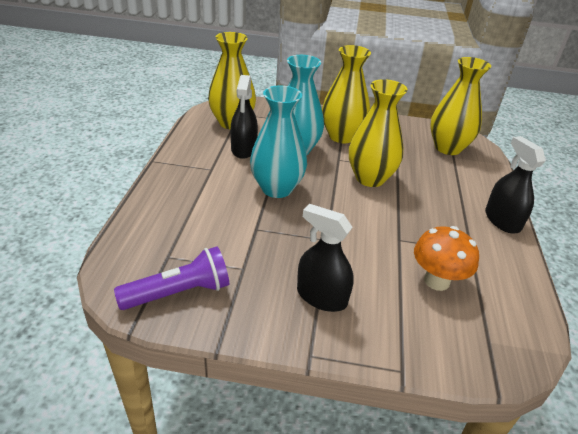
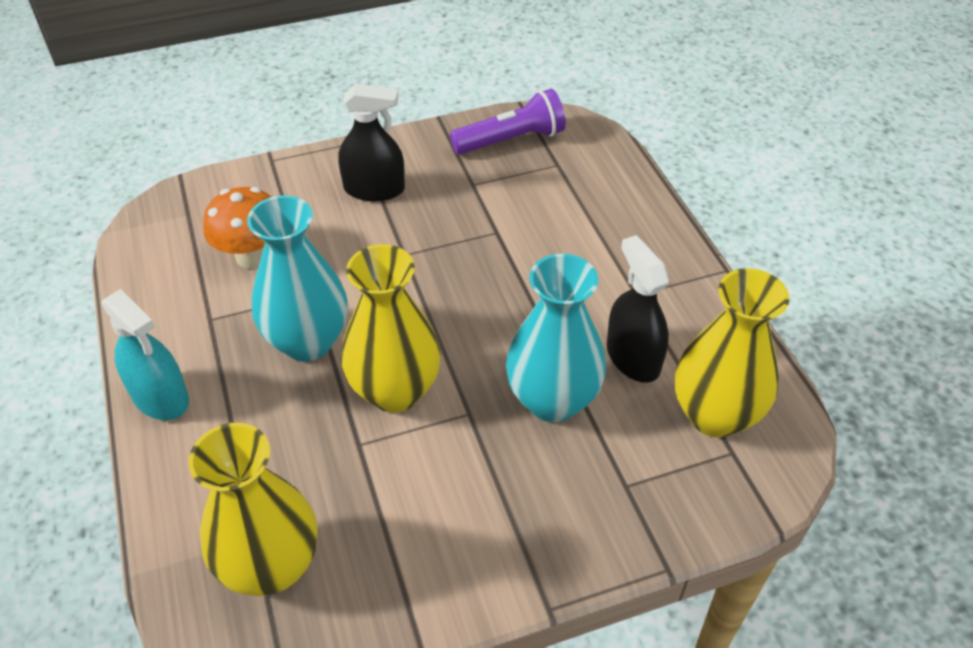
camera: 155 degrees right, 10 degrees up
purple flashlight [114,246,229,310] -> purple flashlight turned 150 degrees counterclockwise [450,89,566,155]
turquoise vase [250,85,307,198] -> turquoise vase moved to [247,195,348,361]
yellow vase [322,45,371,143] -> none
black spray bottle [485,136,546,234] -> turquoise spray bottle [102,289,189,420]

